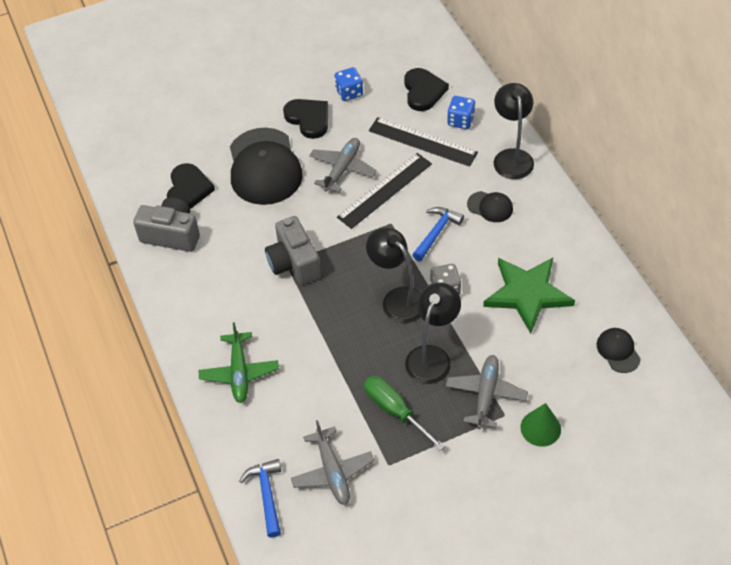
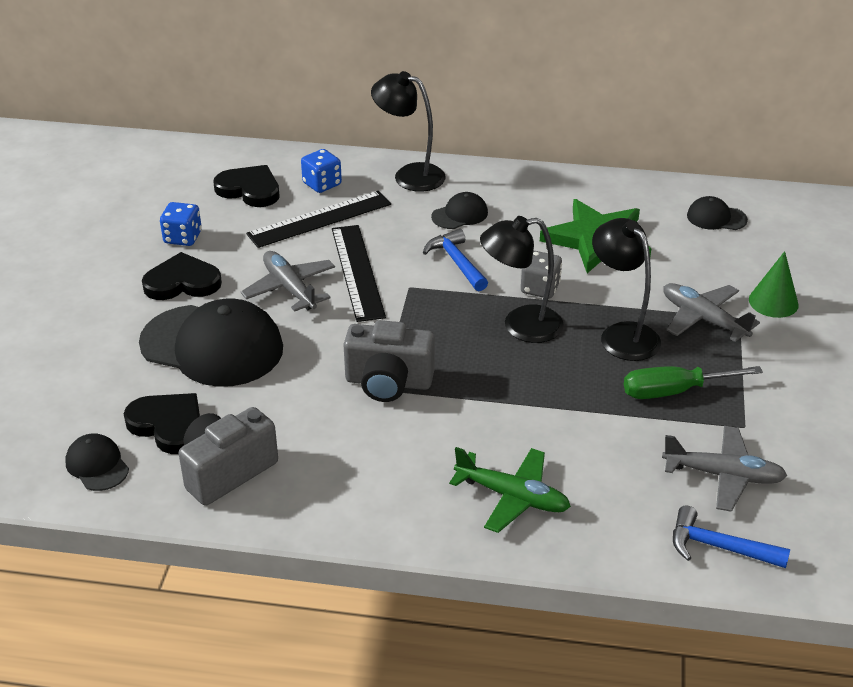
camera: 60 degrees left, 15 degrees down
none -> black cap [65,433,129,491]

